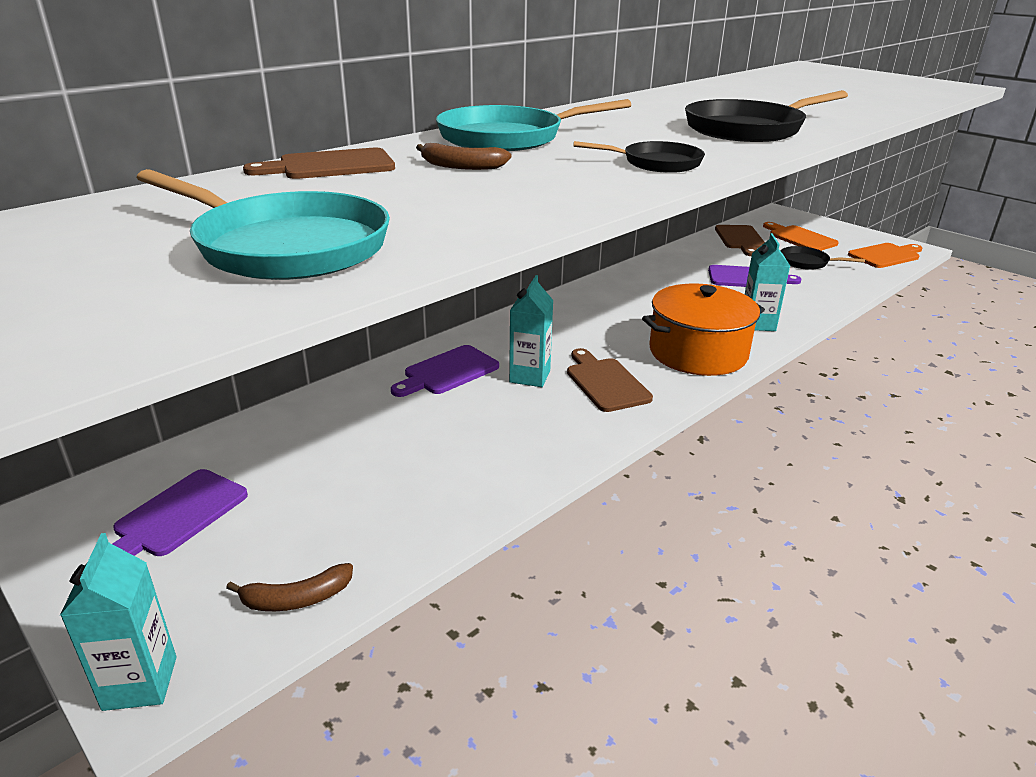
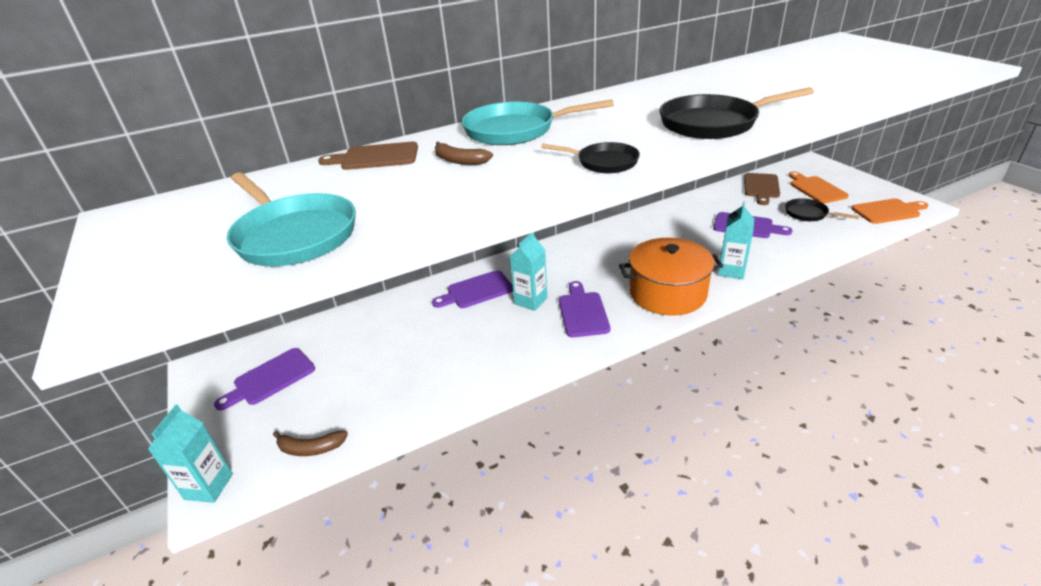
camera: 20 degrees right, 5 degrees up
brown cutting board [567,348,653,412] -> purple cutting board [559,281,610,337]

